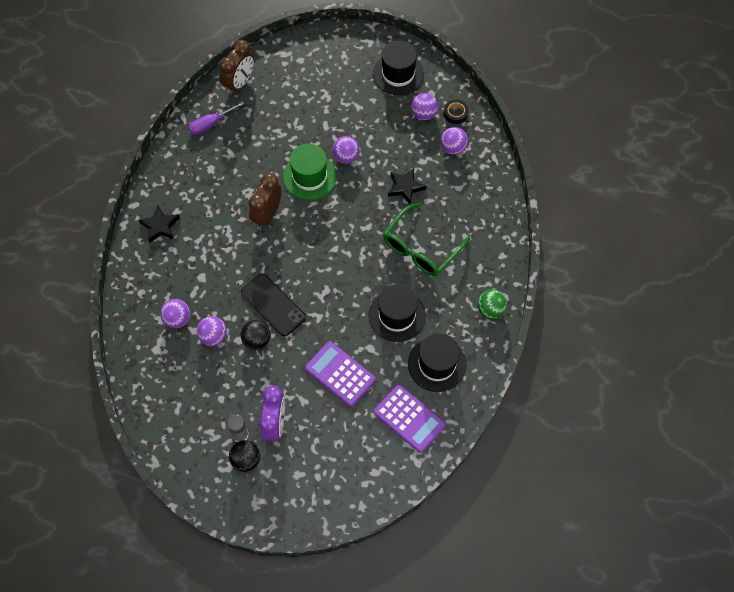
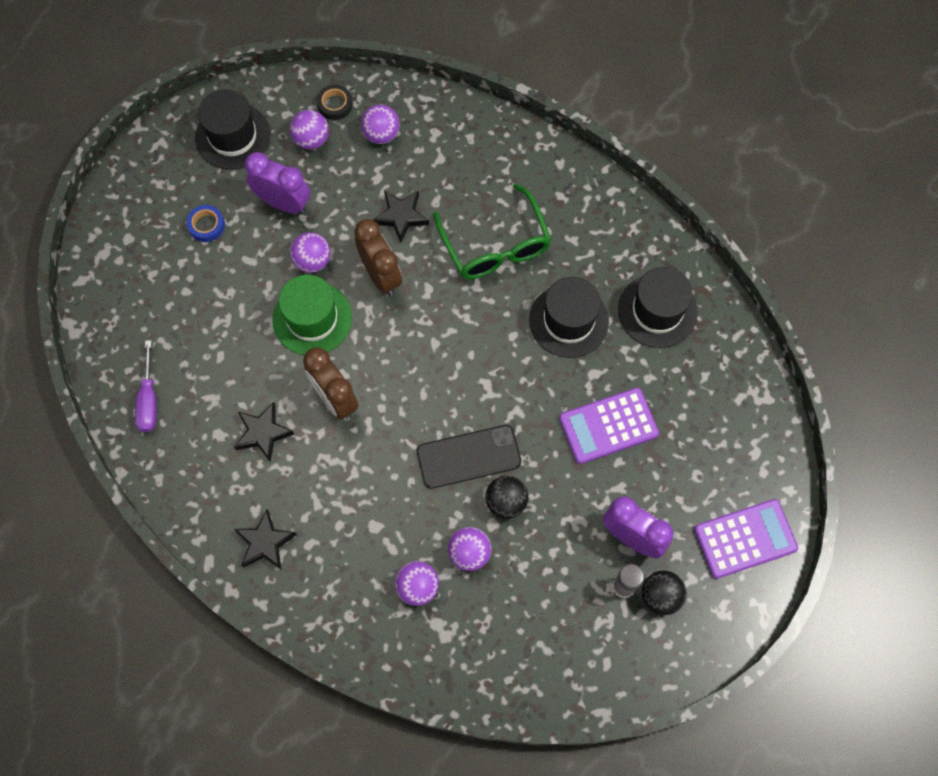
camera: 60 degrees left, 5 degrees up
brown clock [219,40,254,94] -> brown clock moved to [354,219,402,295]
purple calculator [374,385,446,453] -> purple calculator moved to [694,499,798,579]
green ball [478,290,507,319] -> none
none -> blue tape [187,205,225,242]
none -> black star [234,402,294,462]
none -> purple clock [245,152,310,214]

